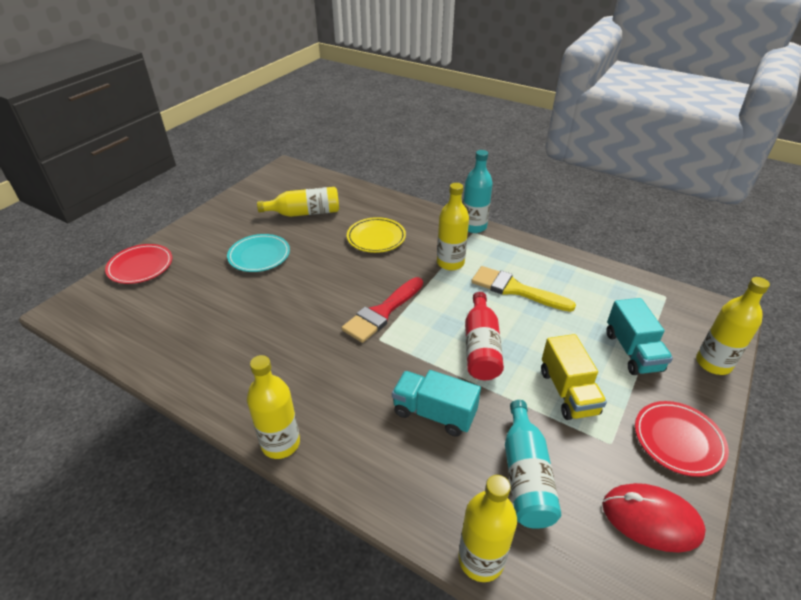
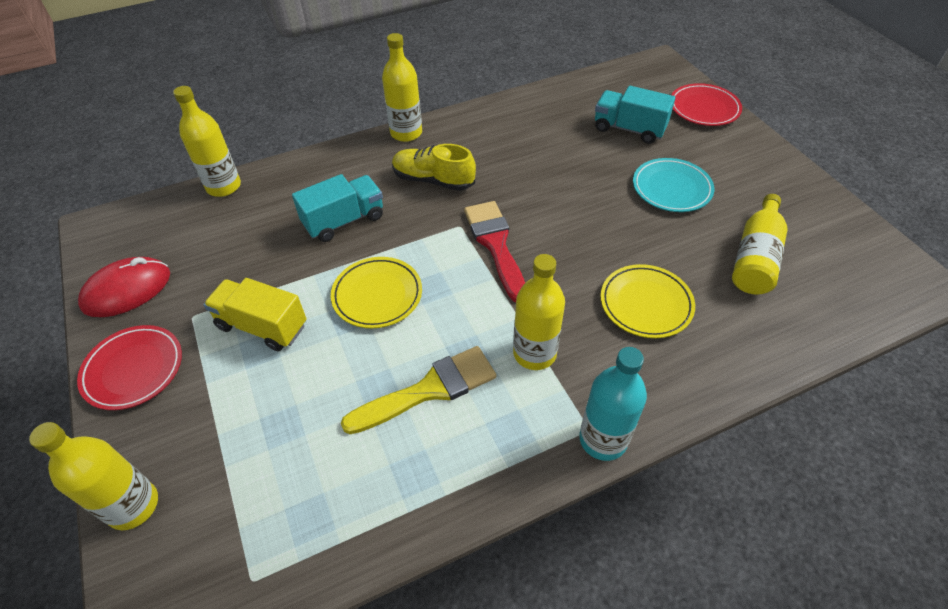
camera: 125 degrees right, 10 degrees up
red bottle [465,292,504,380] -> yellow plate [331,257,422,328]
turquoise bottle [505,400,561,529] -> none
turquoise truck [606,298,673,375] -> turquoise truck moved to [595,86,675,144]
none -> yellow shoe [392,144,476,191]

